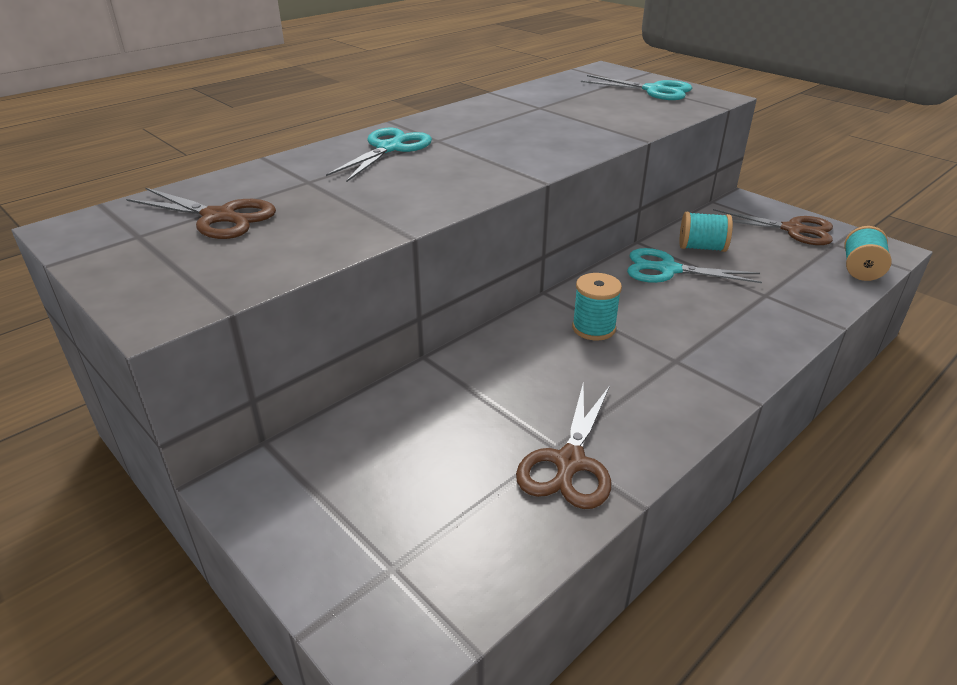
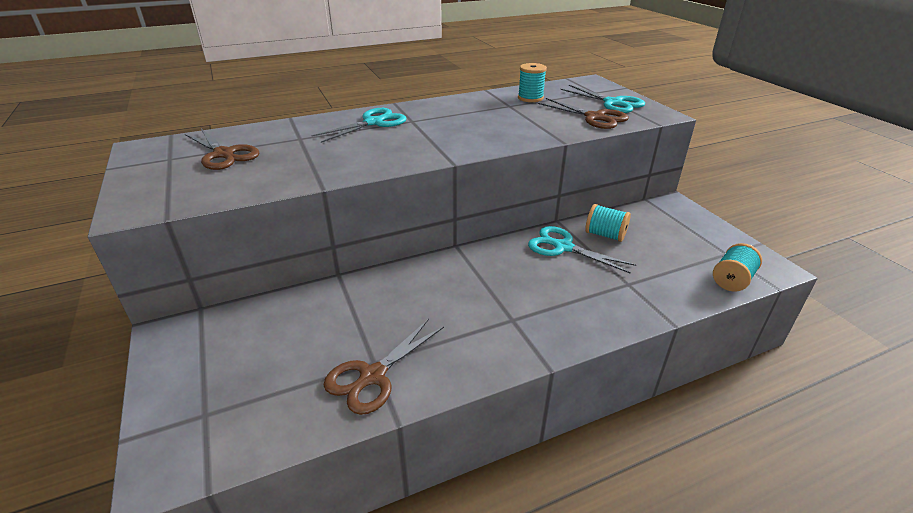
camera: 20 degrees right, 0 degrees up
turquoise spool [572,273,622,341] -> turquoise spool moved to [518,63,547,102]
brown scissors [713,209,833,245] -> brown scissors moved to [537,98,629,129]

